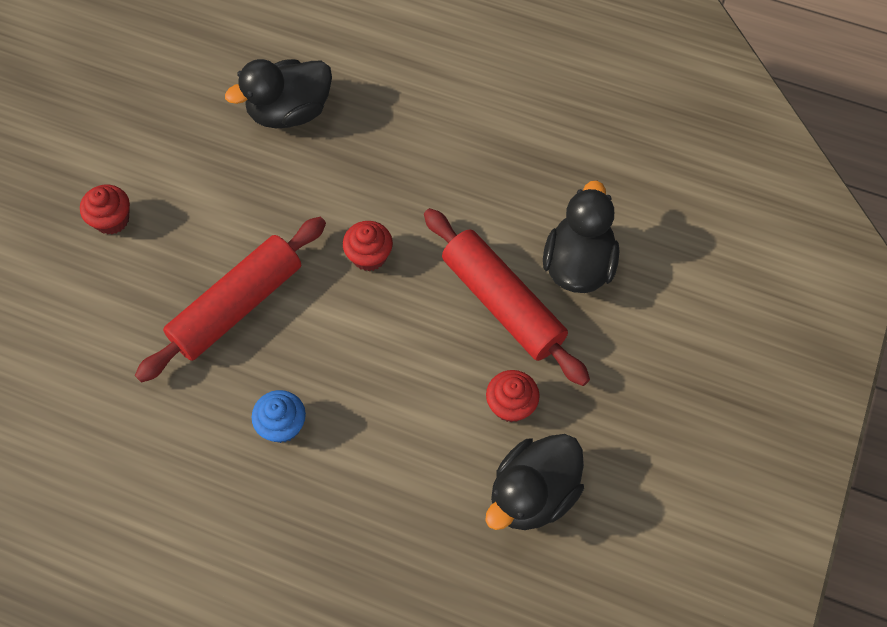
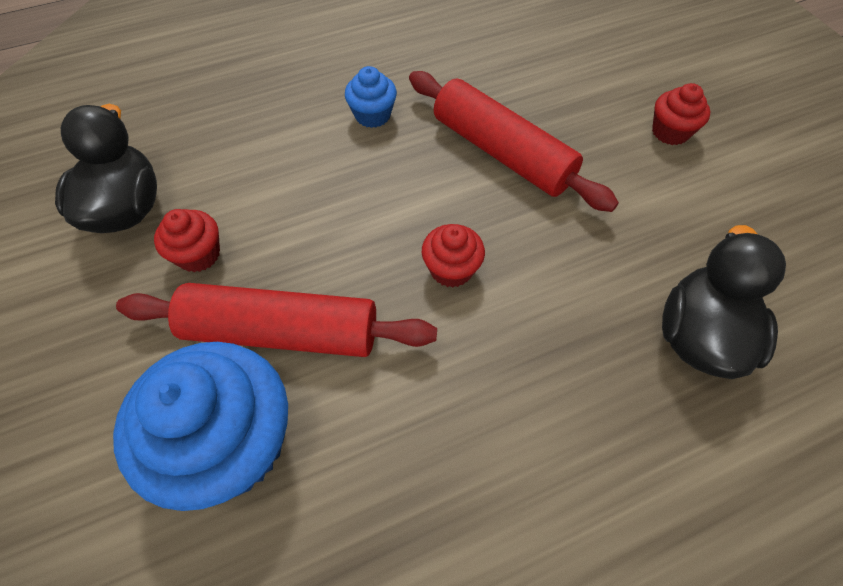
camera: 135 degrees right, 5 degrees down
red rolling pin [135,217,326,383] -> red rolling pin turned 45 degrees counterclockwise [409,71,619,212]
black duck [543,181,619,293] -> blue cupcake [113,342,288,511]

